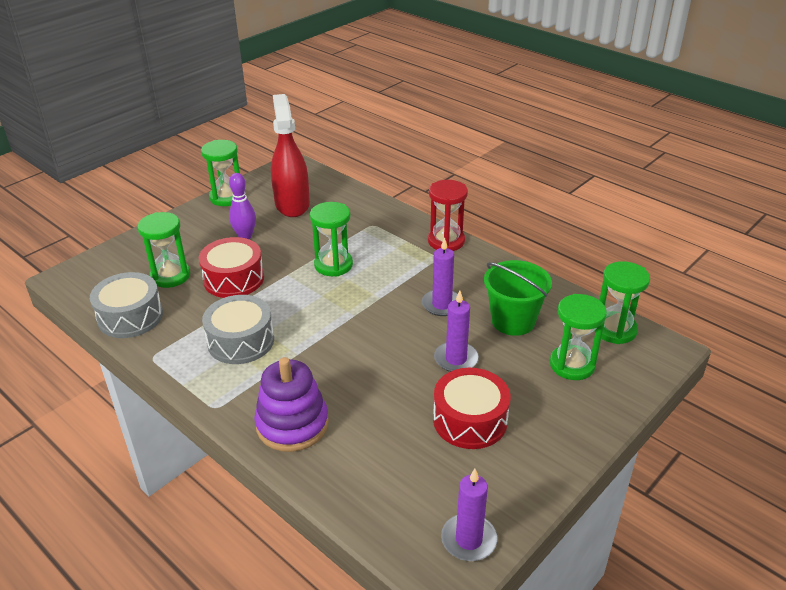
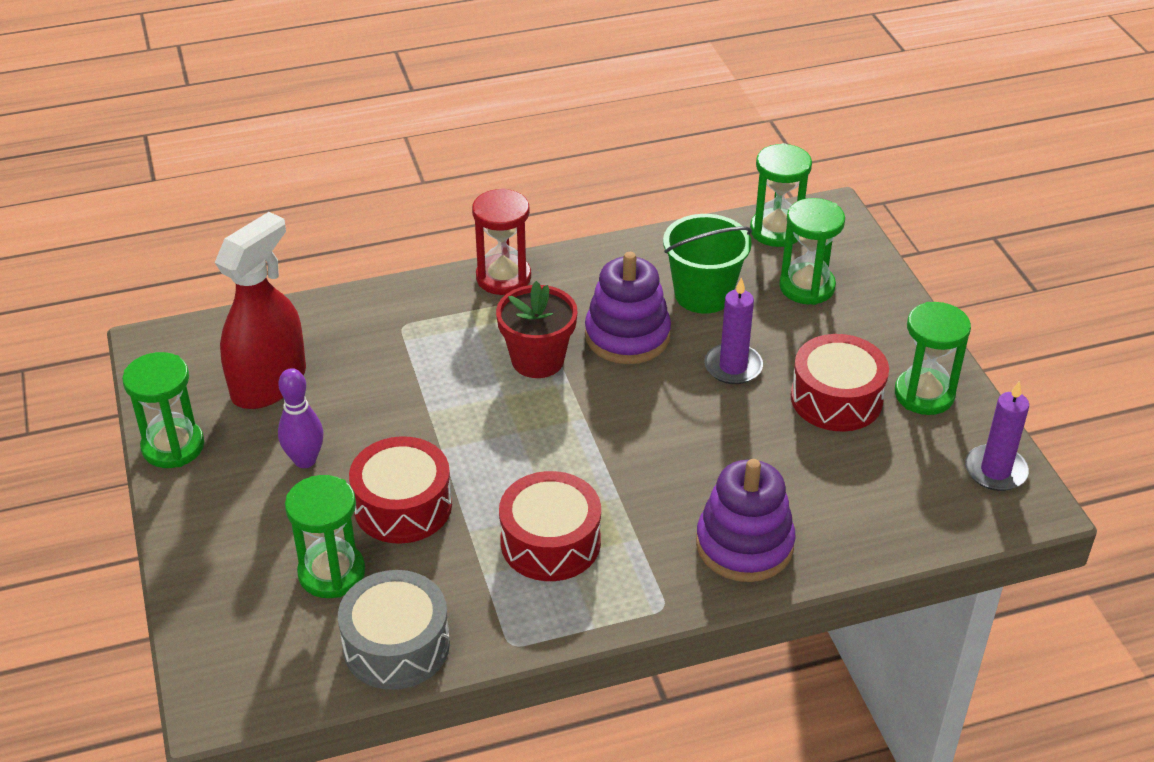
camera: 60 degrees left, 5 degrees up
grey drum [202,295,274,364] -> red drum [499,471,601,581]
red spray bottle [271,94,310,217] -> red spray bottle turned 105 degrees clockwise [215,212,306,409]
green hourglass [310,202,353,276] -> green hourglass moved to [895,302,971,415]
purple candle [422,238,458,316] -> purple stacking toy [585,252,671,364]
none -> red flower pot [496,281,577,378]

